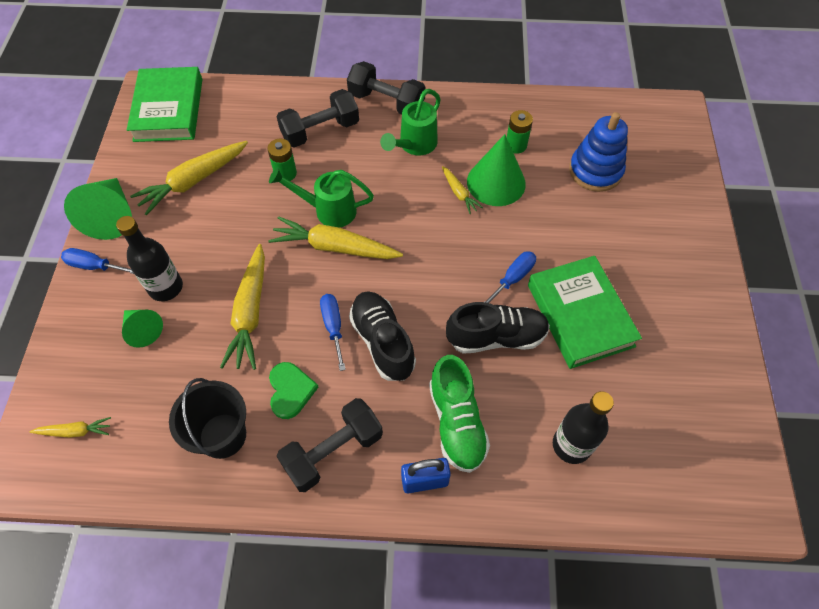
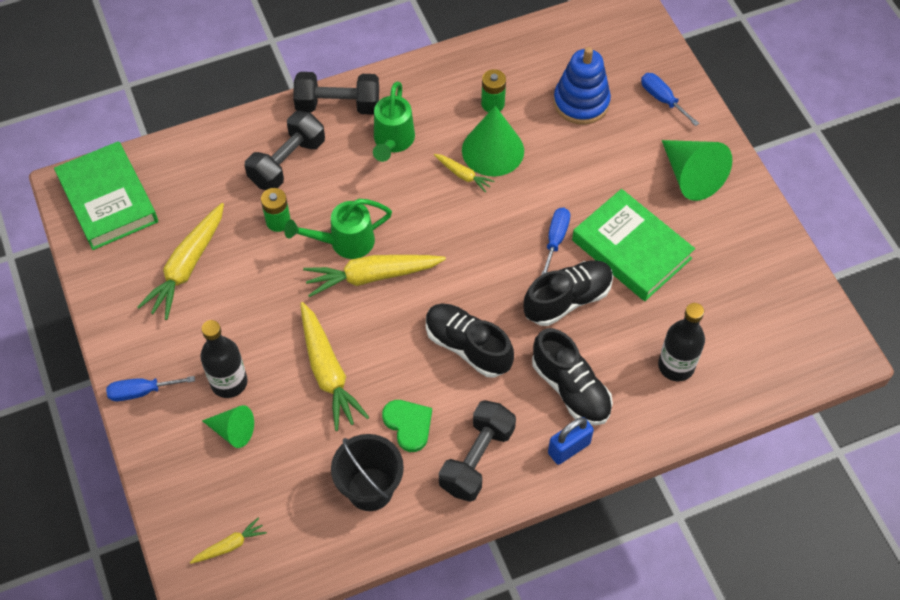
camera: 25 degrees left, 0 degrees up
green cone [64,178,132,240] -> green cone moved to [662,140,732,201]
blue screwdriver [320,294,346,371] -> blue screwdriver moved to [641,73,699,126]
green shoe [429,355,490,473] -> black shoe [532,328,613,425]

